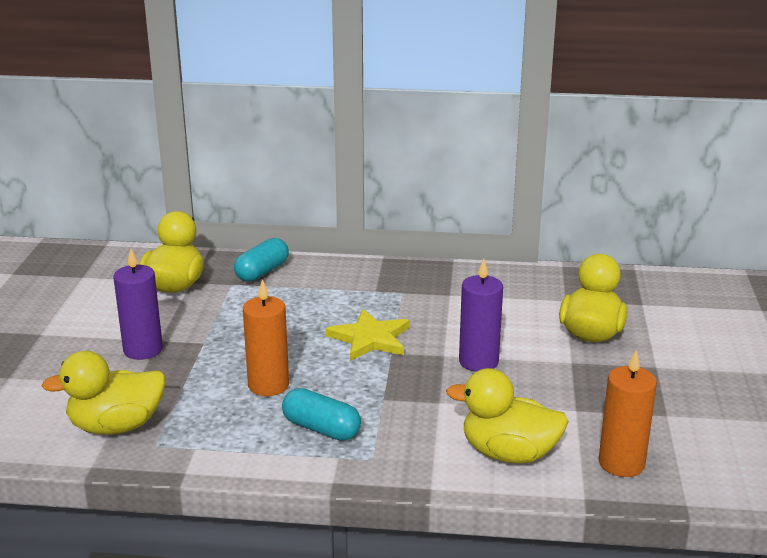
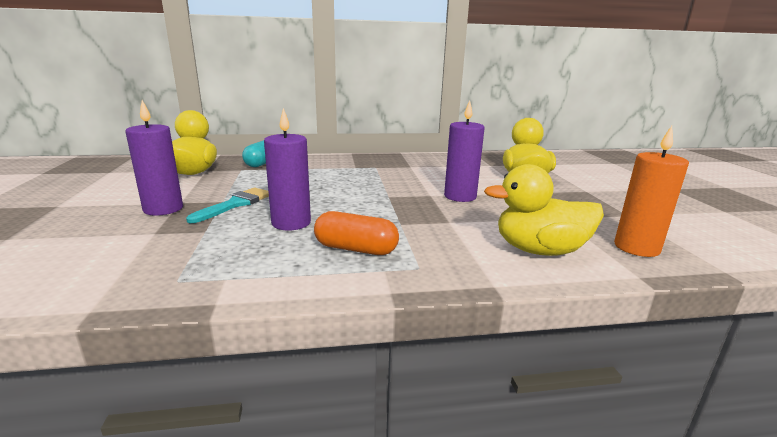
camera: 15 degrees left, 5 degrees down
yellow duck [42,351,166,434] -> none
orange candle [243,279,289,396] -> purple candle [264,108,311,230]
turquoise capsule [282,388,361,441] -> orange capsule [314,211,399,255]
yellow star [326,309,410,361] -> none
none -> turquoise brush [186,187,269,223]

